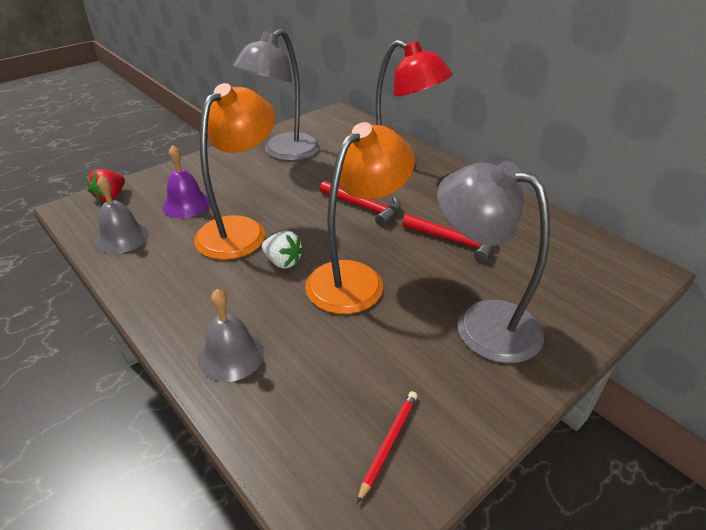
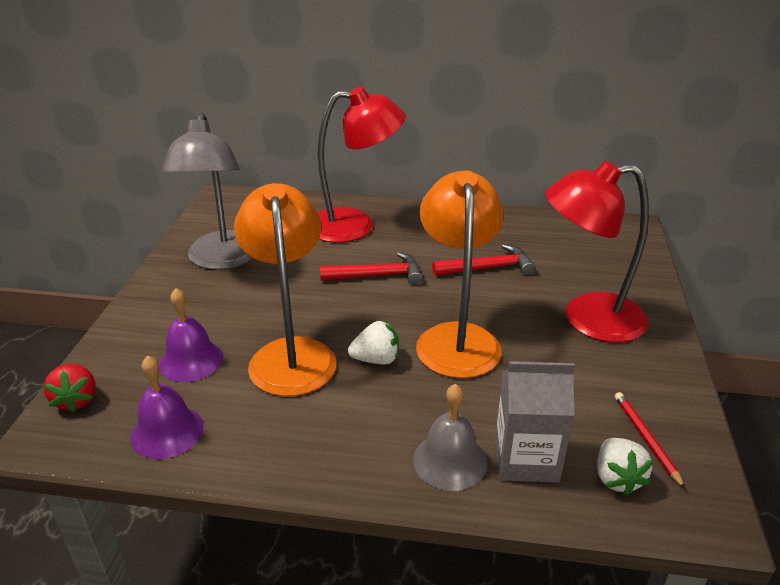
camera: 40 degrees left, 5 degrees down
grey bell [95,176,149,254] -> purple bell [130,356,204,459]
grey lamp [437,160,550,363] -> red lamp [545,161,649,343]
none -> grey carton [495,361,575,482]
none -> white strawberry [597,438,653,496]

